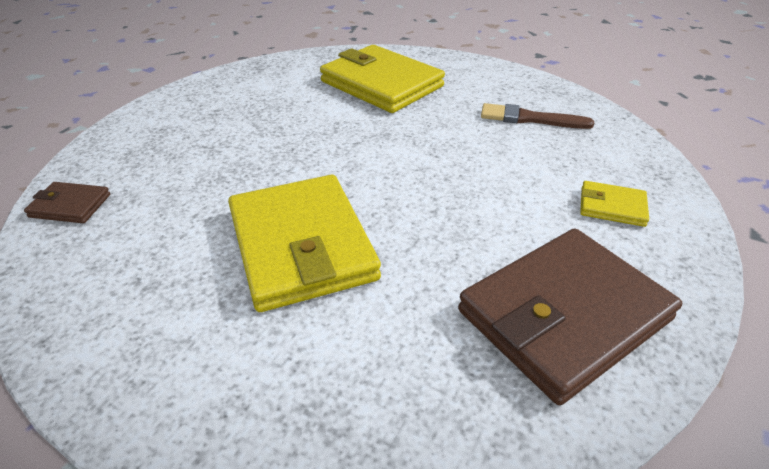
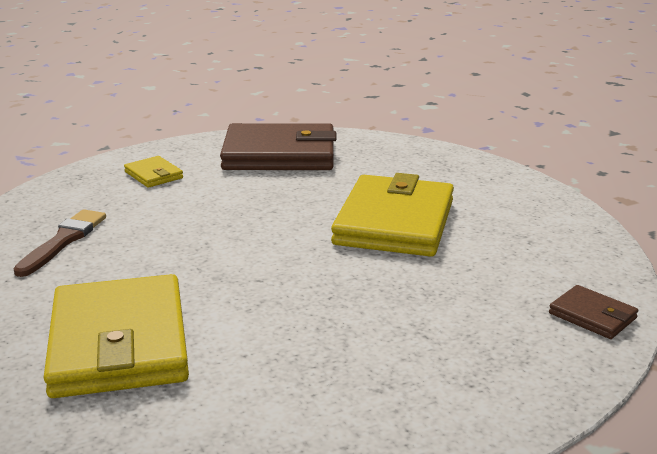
camera: 145 degrees left, 15 degrees down
brown brush [481,103,594,129] -> brown brush turned 120 degrees counterclockwise [13,209,106,277]

